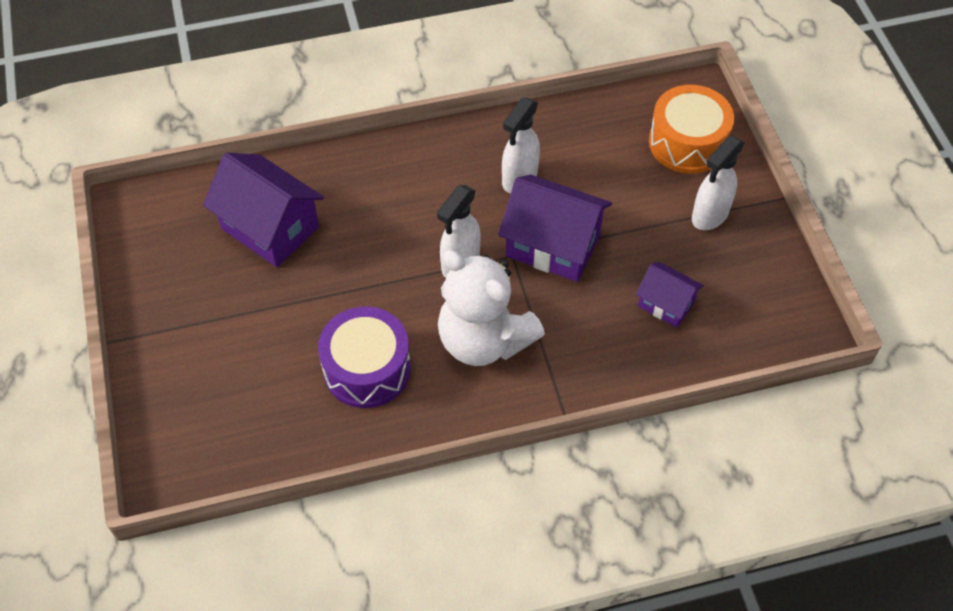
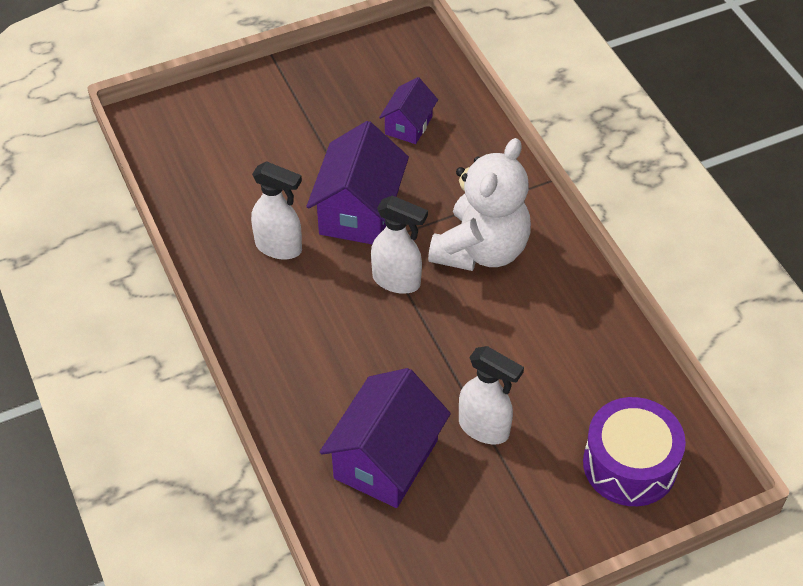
camera: 100 degrees left, 5 degrees down
purple drum [318,307,411,408] -> purple drum moved to [583,397,686,506]
orange drum [649,85,734,174] -> none
white spray bottle [692,136,745,230] -> white spray bottle moved to [459,346,524,444]

